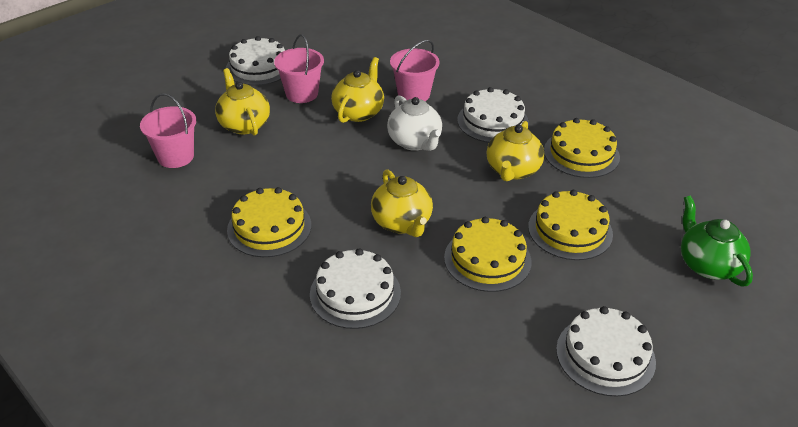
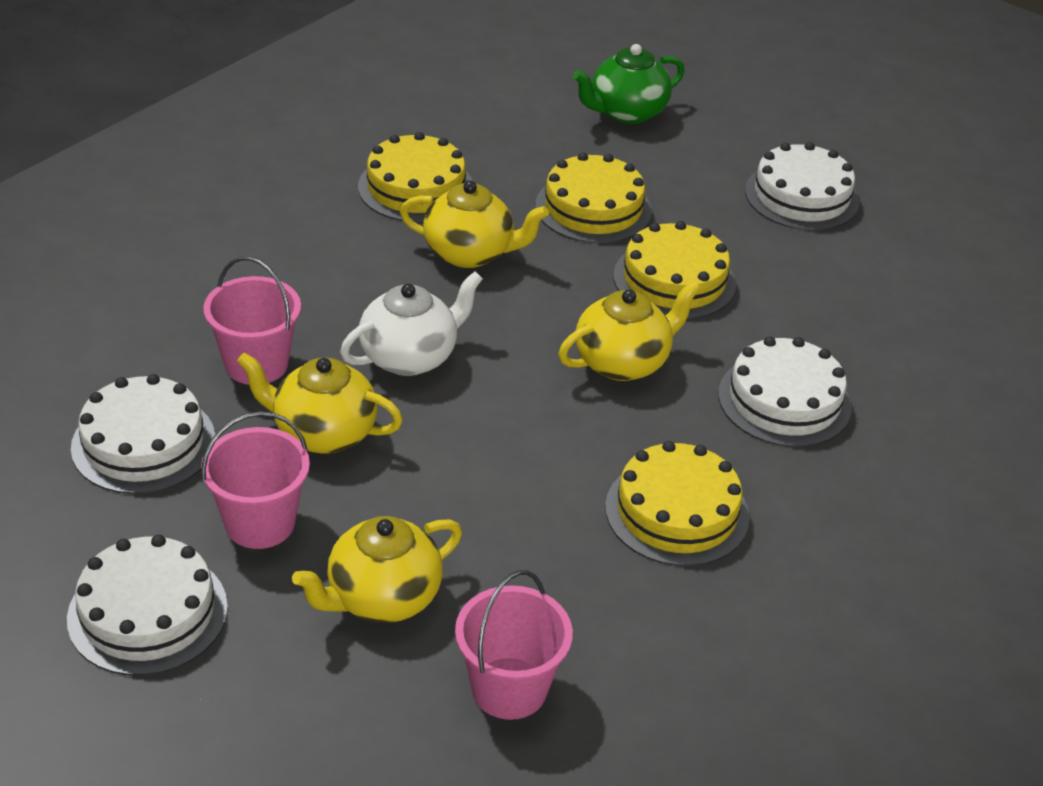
camera: 100 degrees left, 0 degrees up
white cake [457,87,529,143] -> white cake moved to [71,374,215,494]

